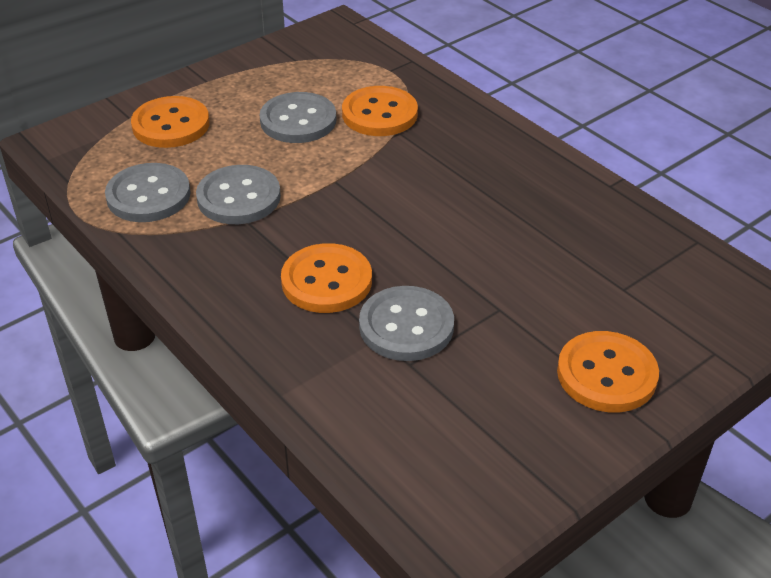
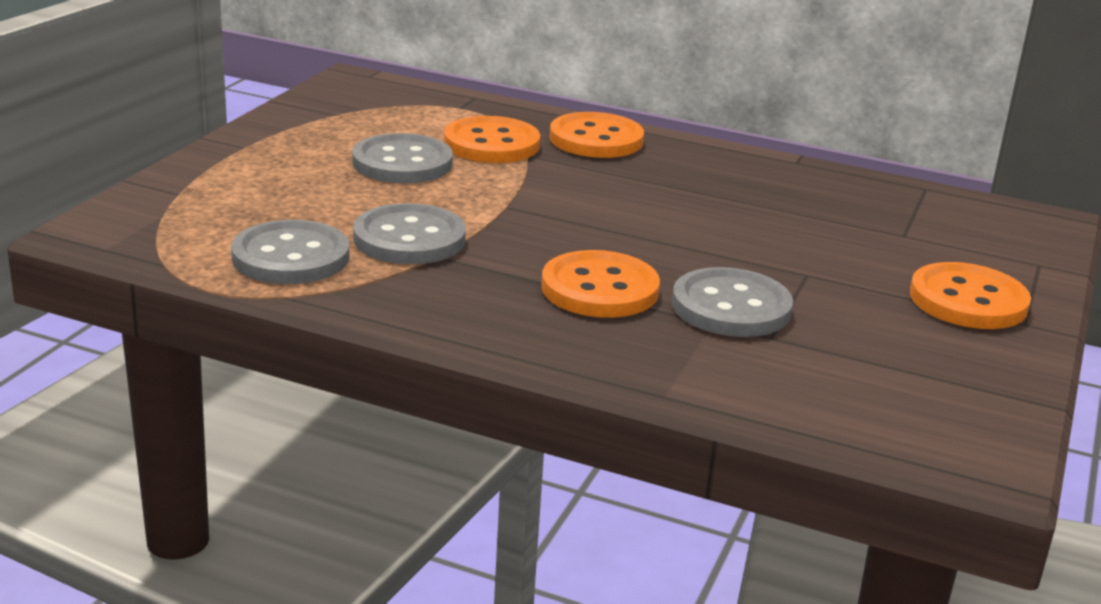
camera: 30 degrees left, 15 degrees down
orange button [131,96,209,148] -> orange button moved to [550,112,644,158]

